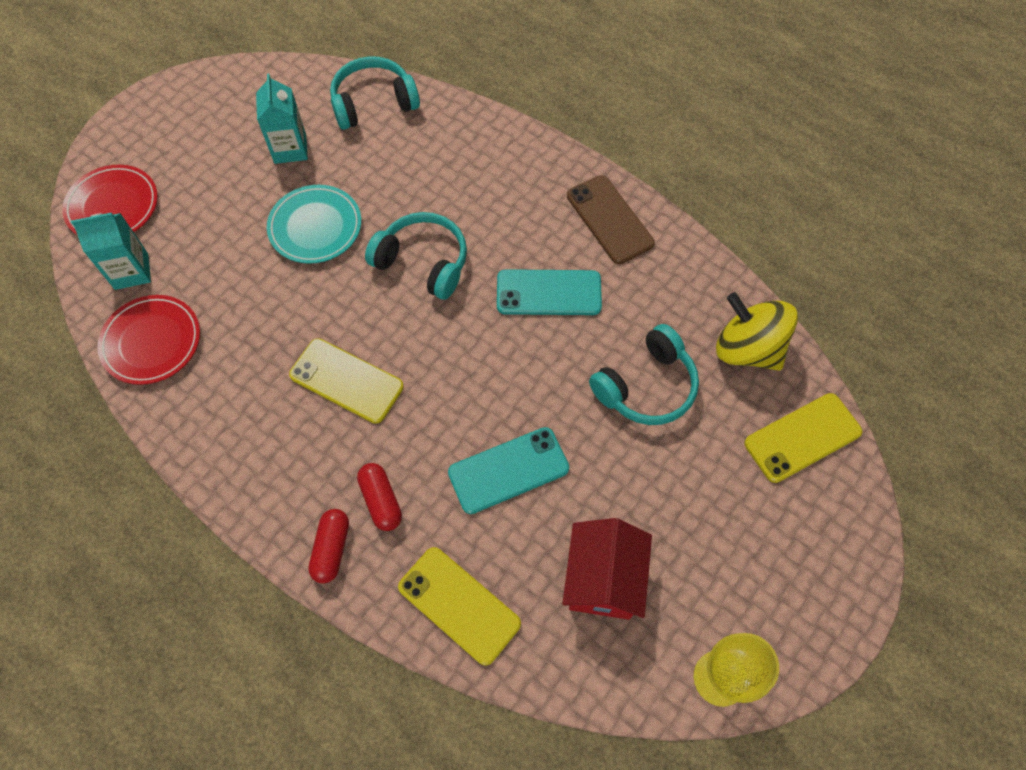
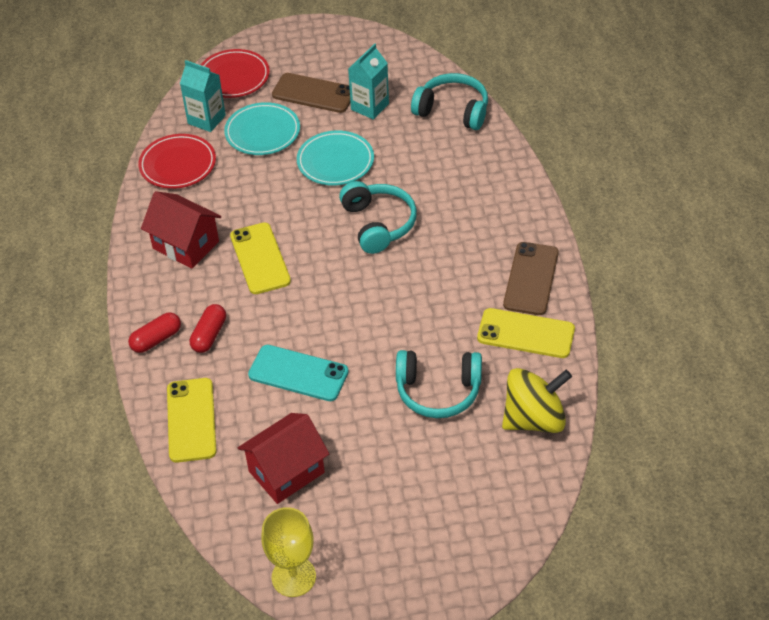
camera: 45 degrees right, 15 degrees down
turquoise phone [497,269,602,315] -> none
yellow spinning top [716,292,798,371] -> yellow spinning top turned 75 degrees clockwise [502,368,572,433]
yellow phone [745,393,862,483] -> yellow phone moved to [477,308,575,358]
none -> red house [141,191,221,269]
none -> turquoise plate [224,102,300,155]
none -> brown phone [272,73,350,113]

